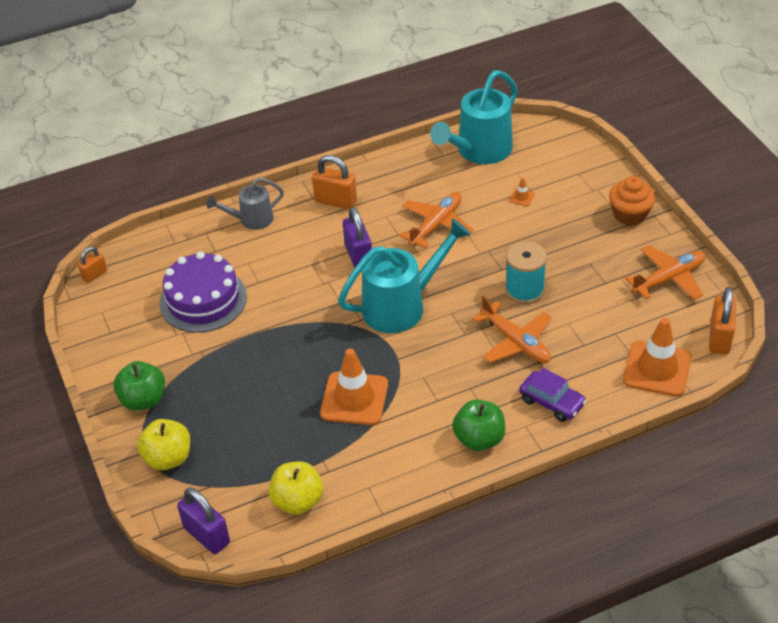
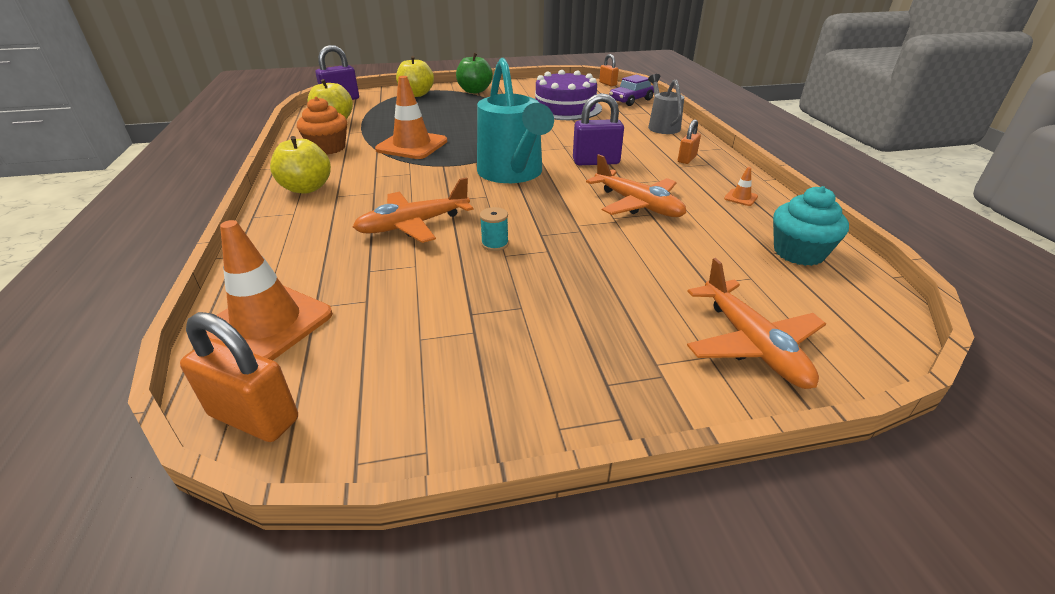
camera: 100 degrees right, 10 degrees down
orange padlock [312,155,357,209] -> orange padlock [678,120,701,164], size x0.60
turquoise watering can [430,70,518,164] -> turquoise cupcake [773,186,849,266]
green apple [452,399,505,451] -> yellow apple [270,136,331,194]
turquoise spool [505,241,547,304] -> turquoise spool [480,207,509,251], size x0.51
orange traffic cone [509,178,535,206] -> orange traffic cone moved to [724,167,758,206]
purple car [519,368,587,422] -> purple car moved to [609,75,654,106]
orange cupcake [609,176,655,226] -> orange cupcake moved to [297,97,347,155]
orange plane [625,245,706,300] -> orange plane moved to [687,258,826,389]

